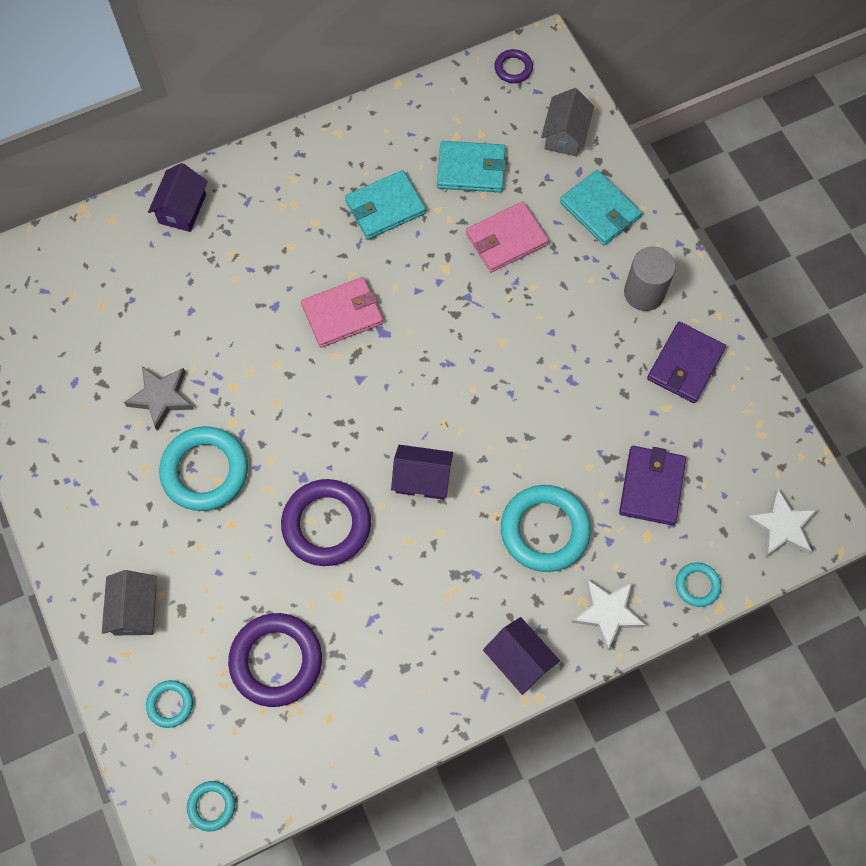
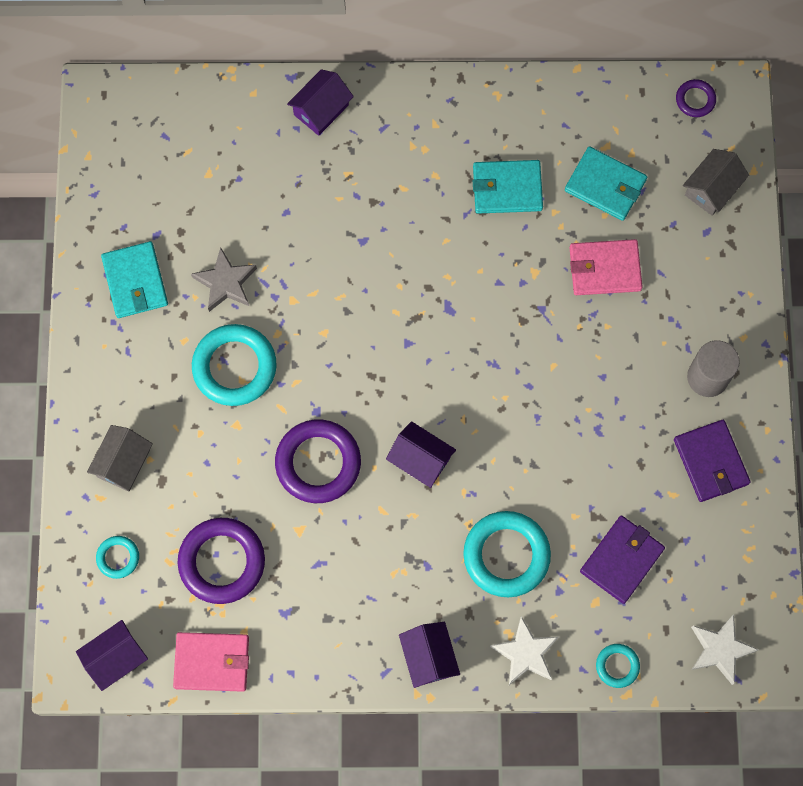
camera: 25 degrees right, 5 degrees up
turquoise ring [187,781,235,831] -> purple house [76,620,148,691]
pink wallet [301,277,383,348] -> pink wallet moved to [173,632,249,692]
turquoise wallet [560,170,642,245] -> turquoise wallet moved to [101,241,168,318]
purple wallet [647,322,726,403] -> purple wallet turned 75 degrees counterclockwise [674,420,751,502]

